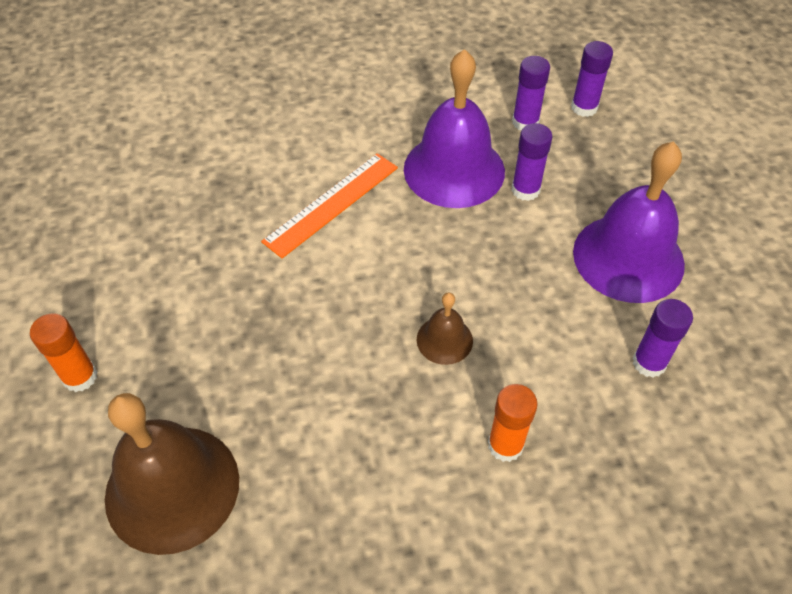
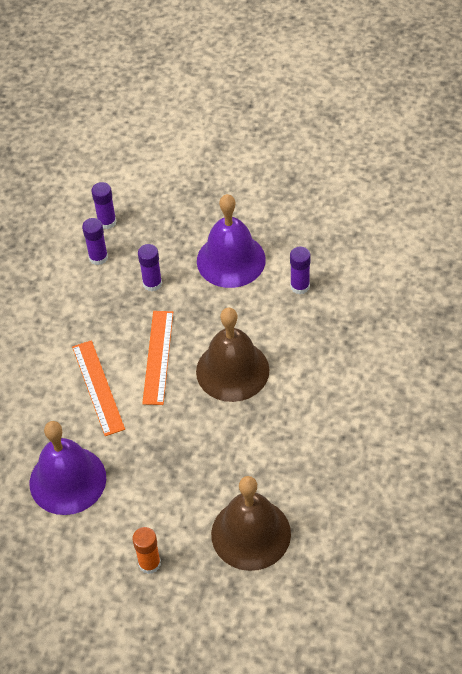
camera: 60 degrees left, 0 degrees up
purple bell [404,49,505,208] -> purple bell moved to [30,421,106,515]
brown bell [417,292,473,365] -> brown bell [196,308,269,402], size x2.09
orange glue stick [488,384,537,462] -> none
none -> orange ruler [142,311,173,405]

